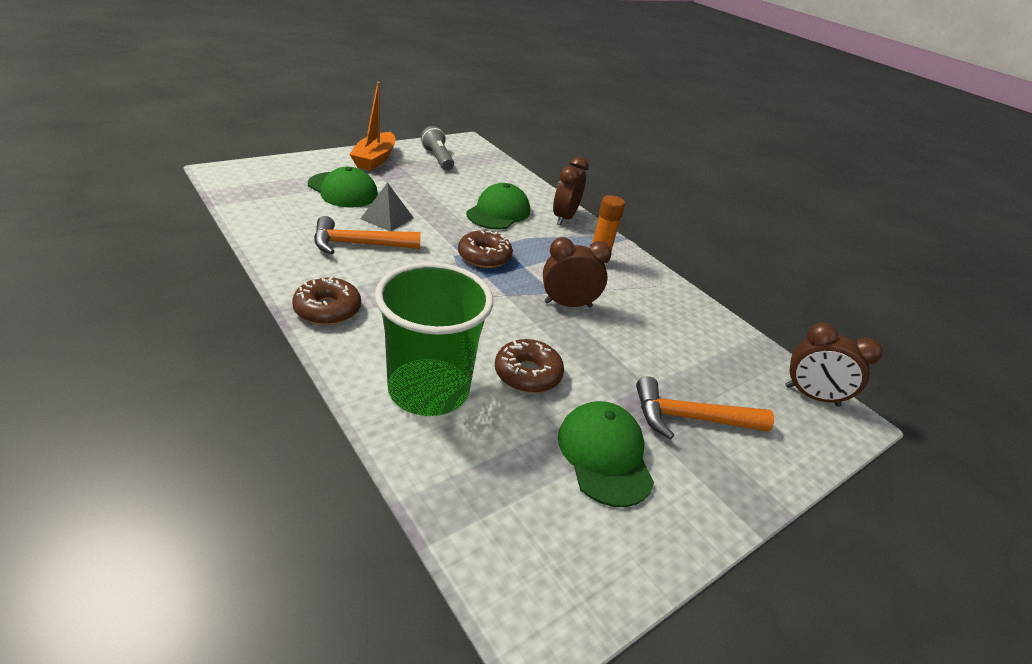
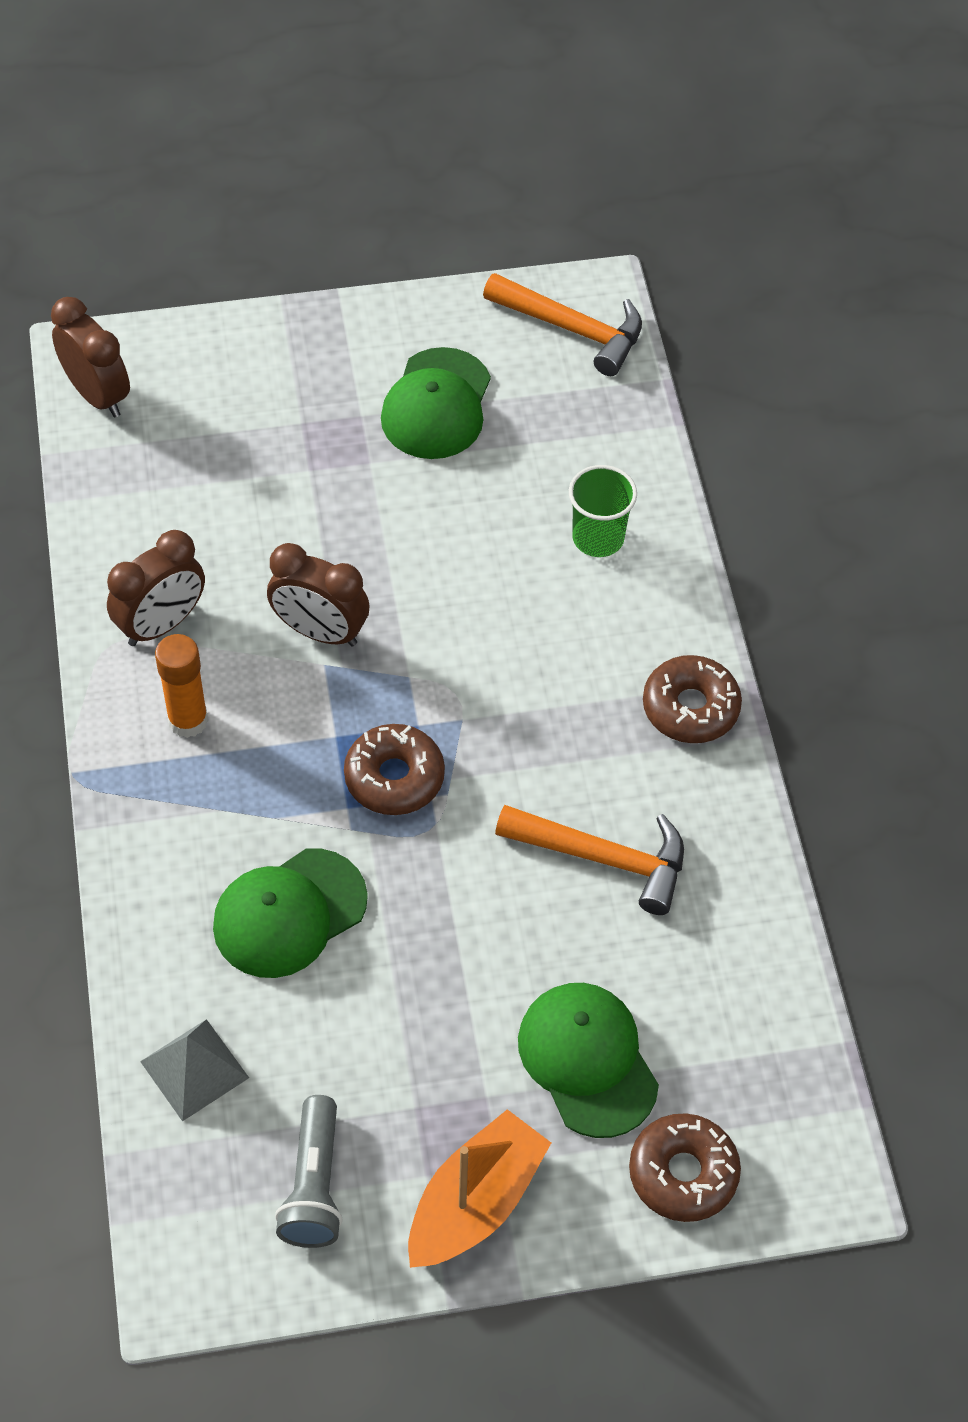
camera: 150 degrees left, 20 degrees up
grey pyramid [360,182,414,231] -> grey pyramid moved to [140,1019,249,1122]
green cup [375,262,493,416] -> green cup [569,465,637,557], size x0.51
brown donut [495,339,564,393] -> brown donut moved to [629,1113,741,1222]
brown clock [553,156,589,225] -> brown clock moved to [107,530,205,646]
orange hammer [636,376,774,439] -> orange hammer moved to [483,273,642,376]

